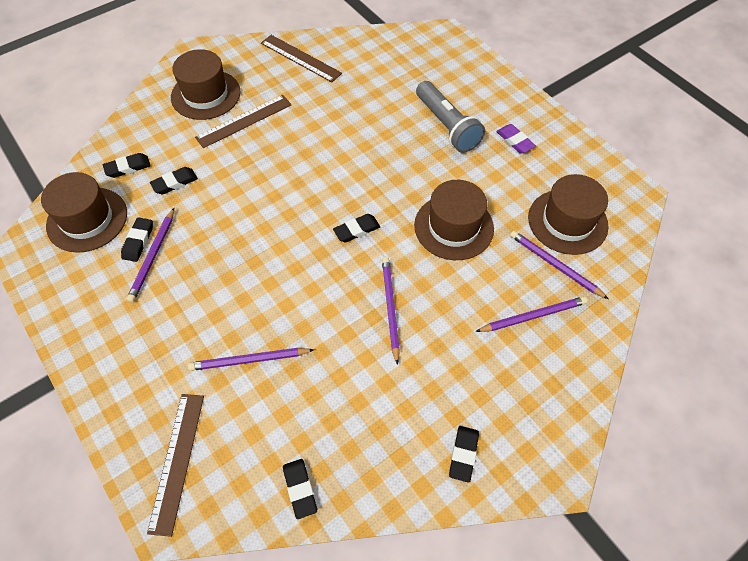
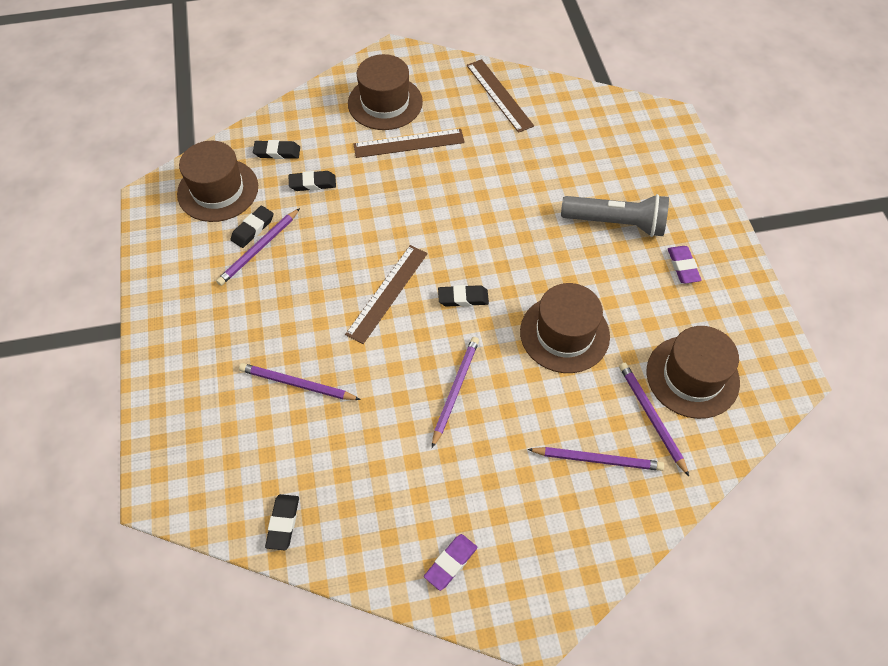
camera: 25 degrees right, 0 degrees up
brown ruler [147,394,204,537] -> brown ruler moved to [345,245,428,344]
grey flashlight [416,81,485,153] -> grey flashlight turned 75 degrees counterclockwise [561,194,669,237]
black eraser [449,426,479,483] -> purple eraser [424,534,477,591]

